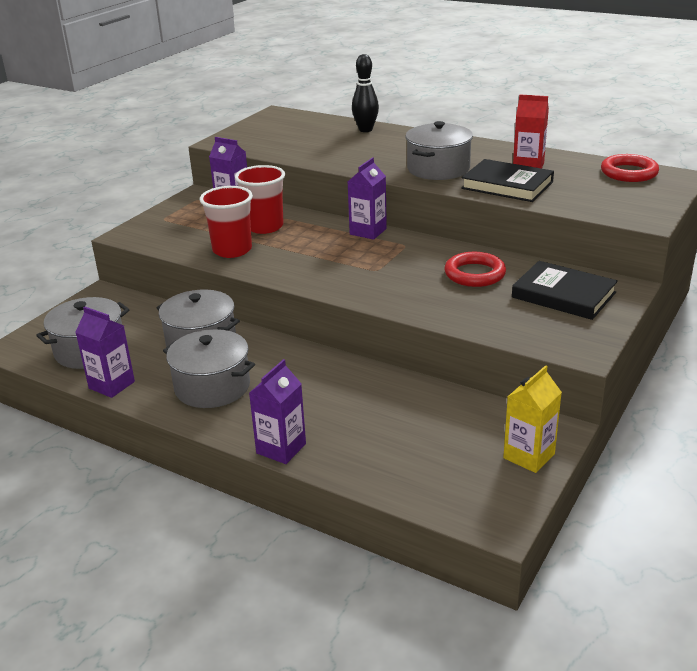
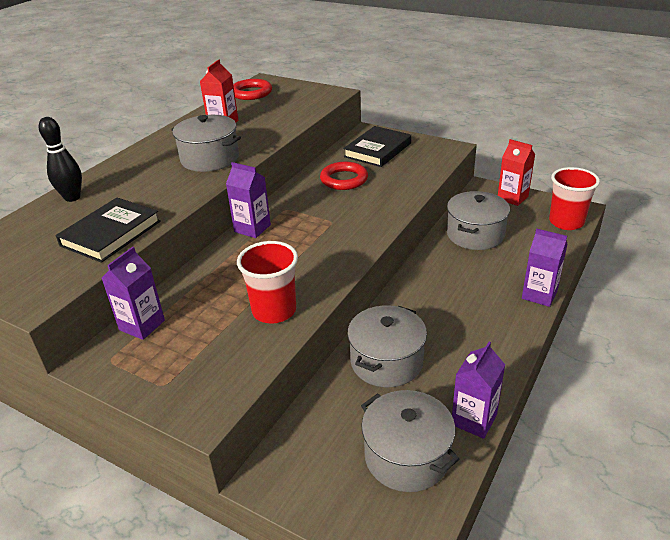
camera: 90 degrees left, 5 degrees up
grey pot [163,329,255,408] -> grey pot moved to [447,191,510,250]
red cup [235,165,285,234] -> red cup moved to [549,167,600,230]
black book [461,159,554,202] -> black book moved to [56,198,161,263]
yellow carton [503,365,562,473] -> red carton [498,139,535,206]

